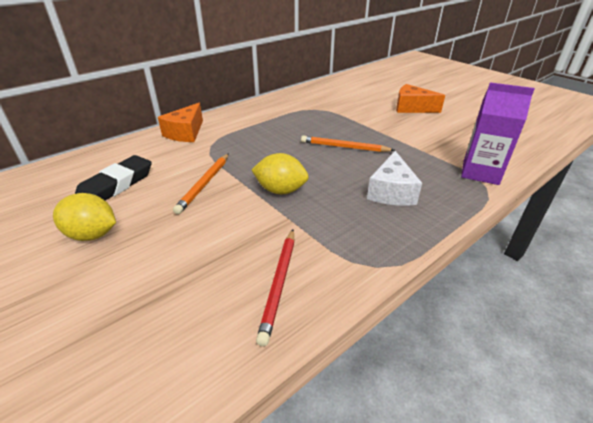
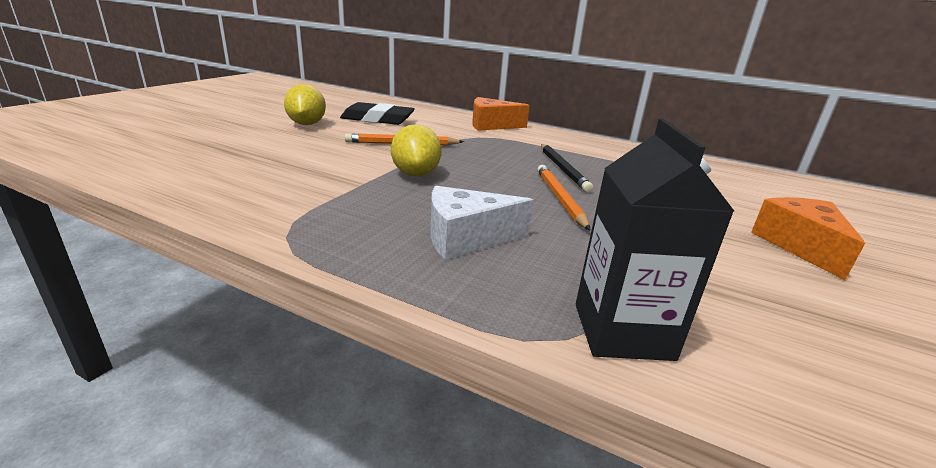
camera: 65 degrees right, 10 degrees down
red pencil [256,229,295,346] -> none
purple carton [461,82,535,185] -> black carton [576,119,734,361]
none -> black pencil [541,144,593,193]

